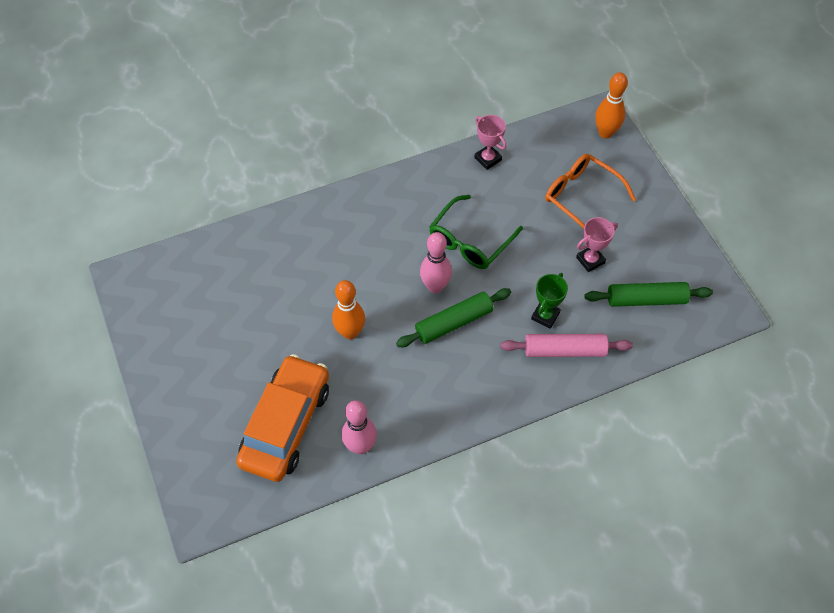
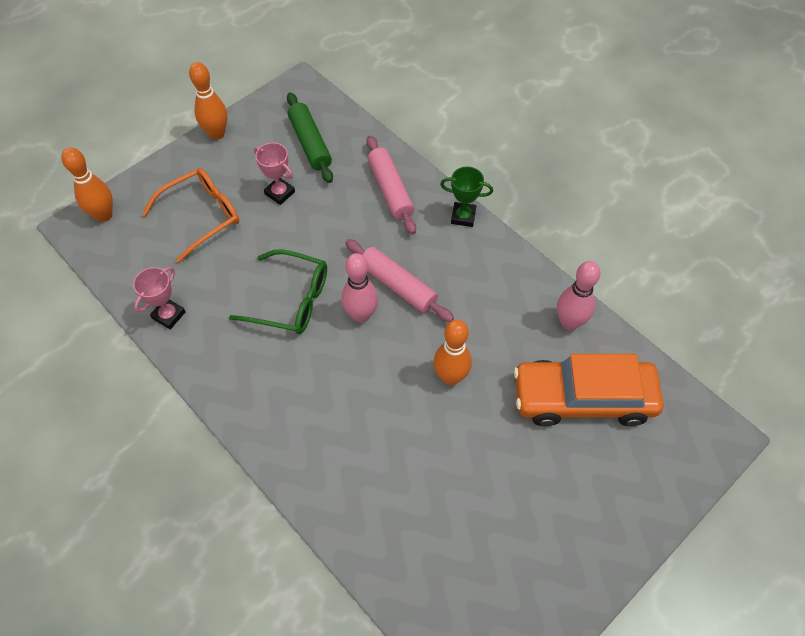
camera: 110 degrees left, 0 degrees up
green rolling pin [396,288,511,347] -> pink rolling pin [345,239,454,322]
green trophy [531,273,568,329] -> green trophy moved to [440,167,493,227]
orange glasses [545,154,636,229] -> orange glasses turned 150 degrees counterclockwise [142,168,239,263]
none -> orange bowling pin [189,62,227,140]

